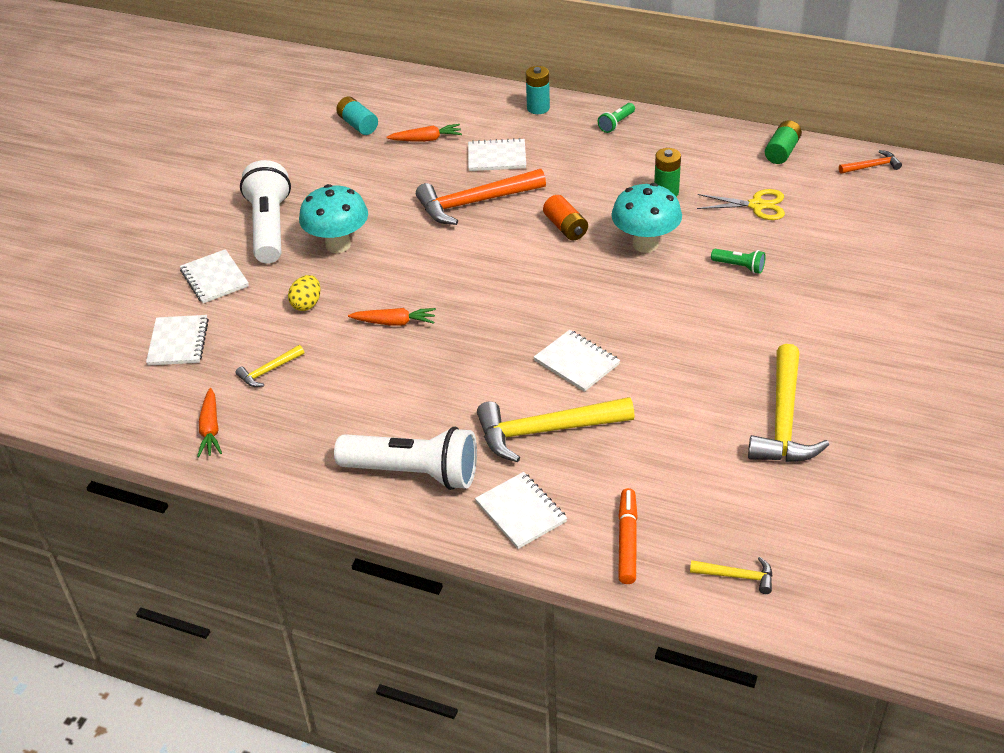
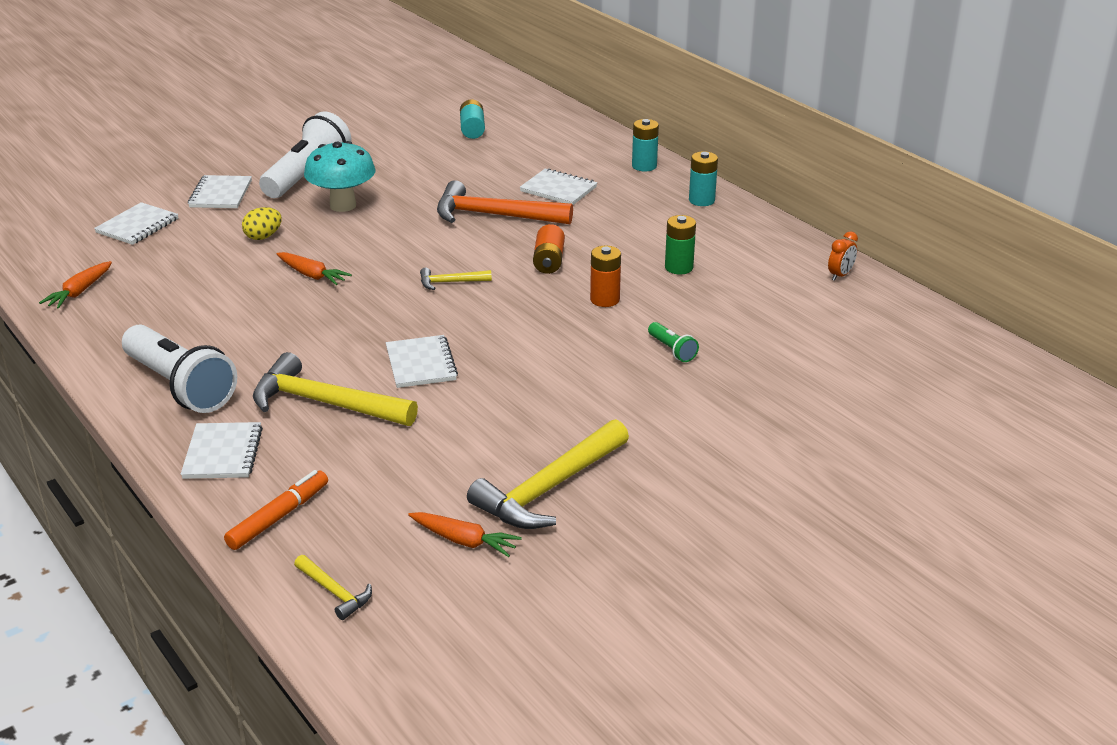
camera: 30 degrees right, 10 degrees down
yellow hammer [236,345,304,387] -> yellow hammer moved to [420,268,492,290]
orange carrot [386,124,462,142] -> orange carrot moved to [408,512,522,557]
green flashlight [598,103,635,133] -> turquoise battery [689,151,718,206]
turquoise mushroom [611,183,682,253] -> orange battery [590,246,621,307]
yellow scissors [697,189,785,220] -> none
green battery [765,120,802,164] -> orange clock [828,231,858,281]
orange hammer [839,150,902,174] -> none

